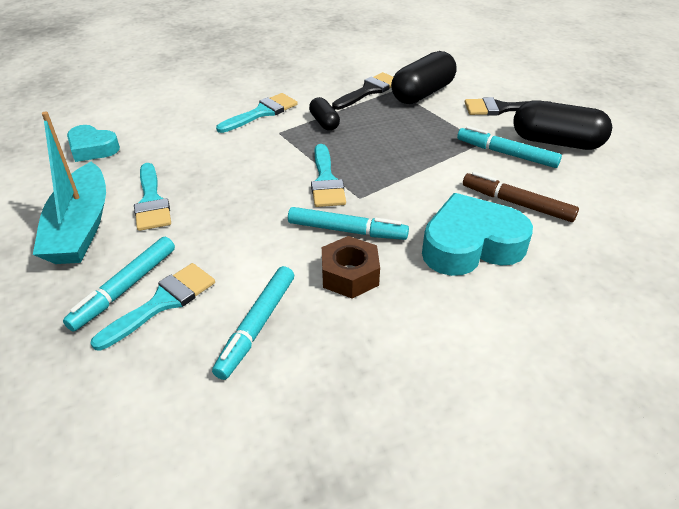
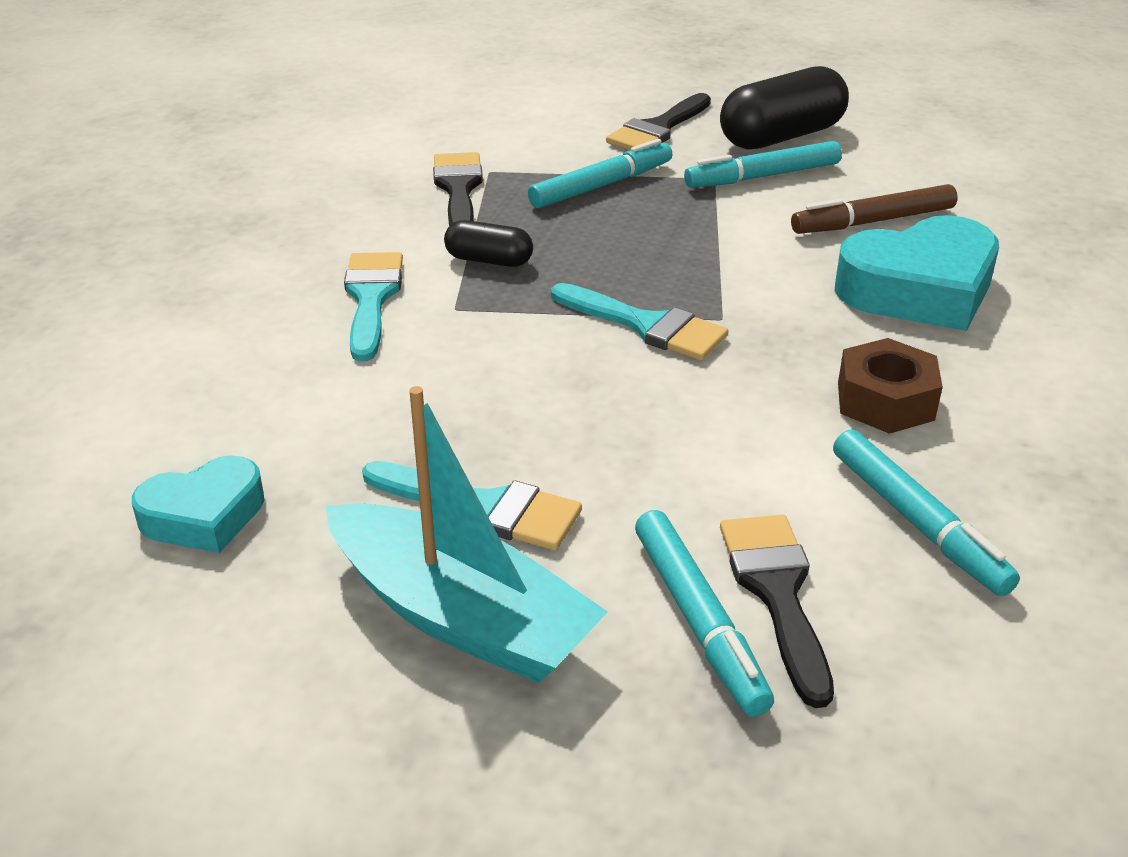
camera: 50 degrees left, 5 degrees down
turquoise brush [90,263,215,351] -> black brush [720,514,834,708]
turquoise marker [288,207,409,240] -> turquoise marker moved to [528,139,672,208]
black capsule [391,51,457,104] -> none
turquoise heart [422,193,533,276] -> turquoise heart turned 135 degrees counterclockwise [835,215,999,331]

